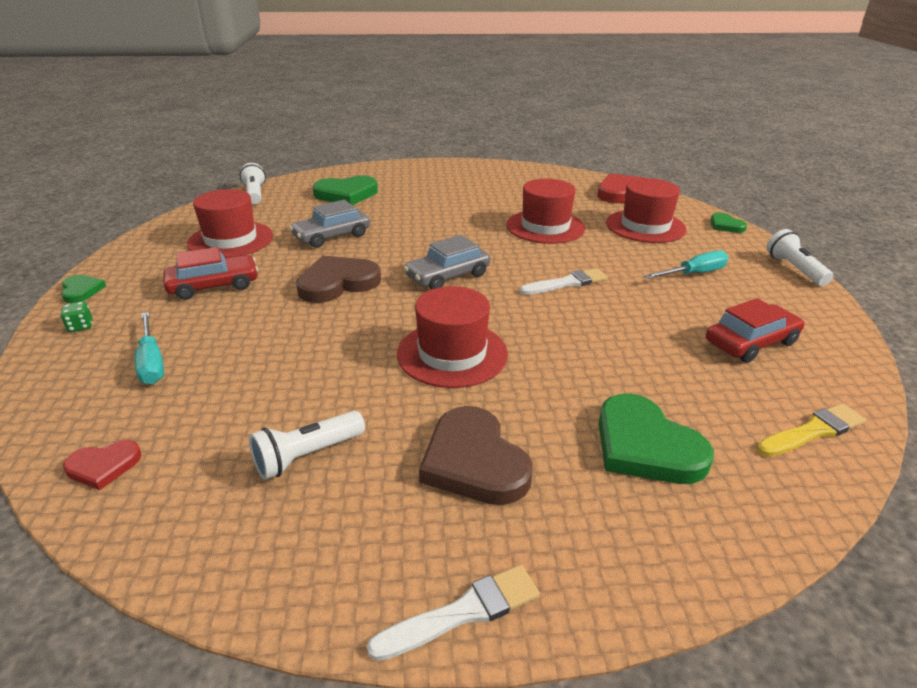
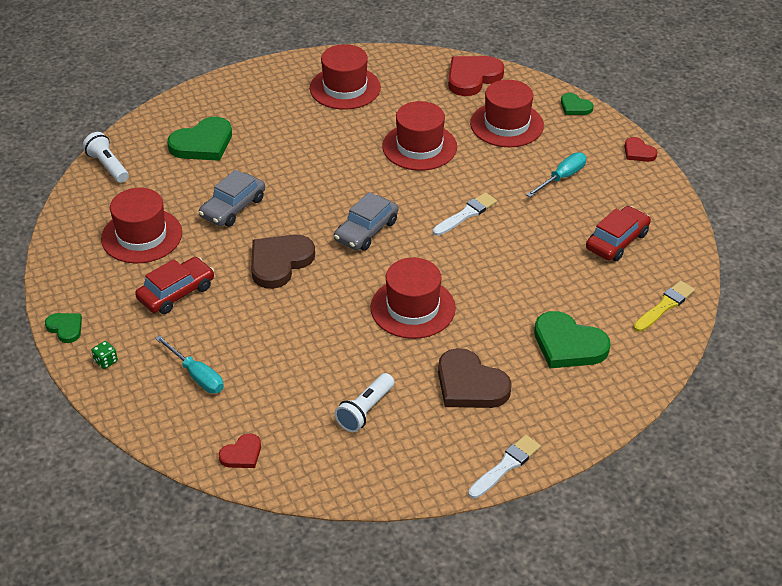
camera: 20 degrees left, 10 degrees up
white flashlight [767,229,834,286] -> red heart [624,137,658,162]
none -> red hat [310,44,381,110]

